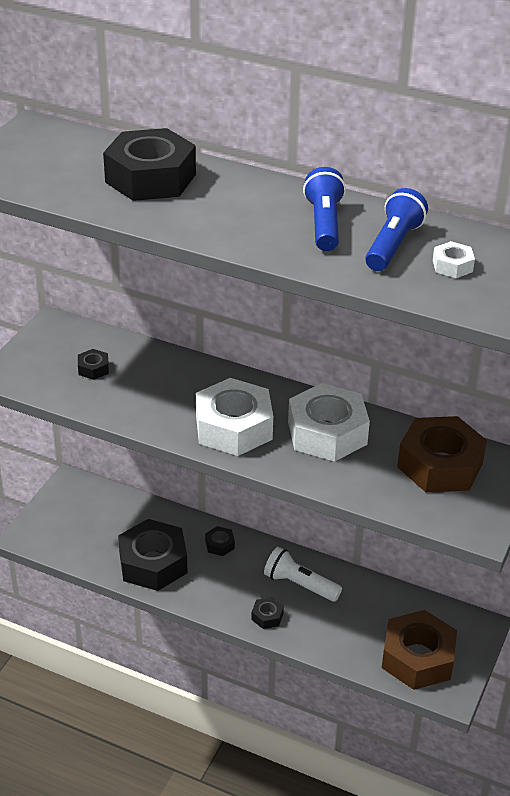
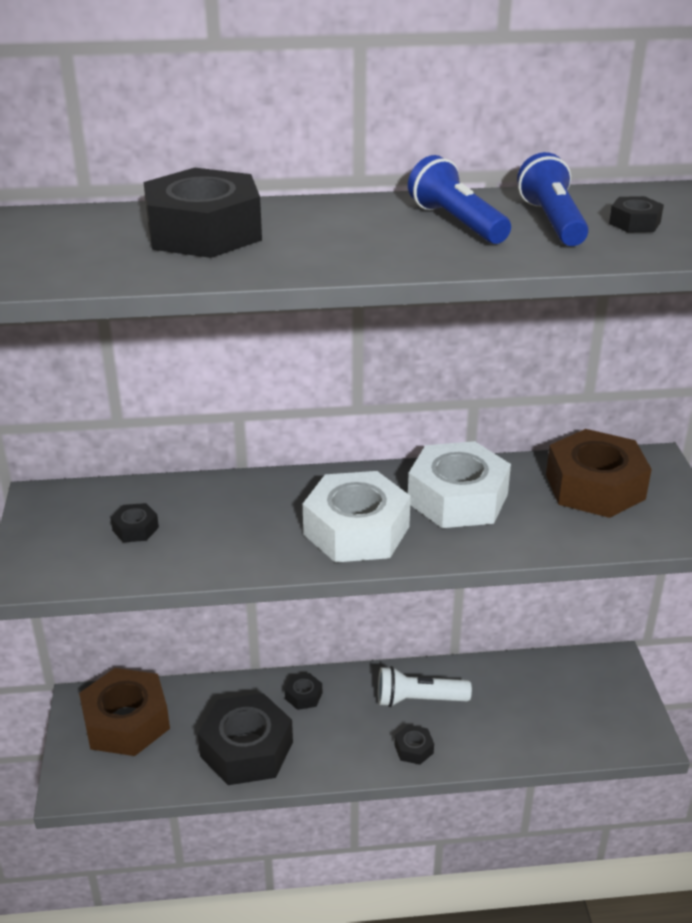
camera: 30 degrees left, 5 degrees down
brown nut [382,610,457,690] -> brown nut moved to [79,668,170,756]
white nut [433,241,475,278] -> black nut [609,196,664,233]

